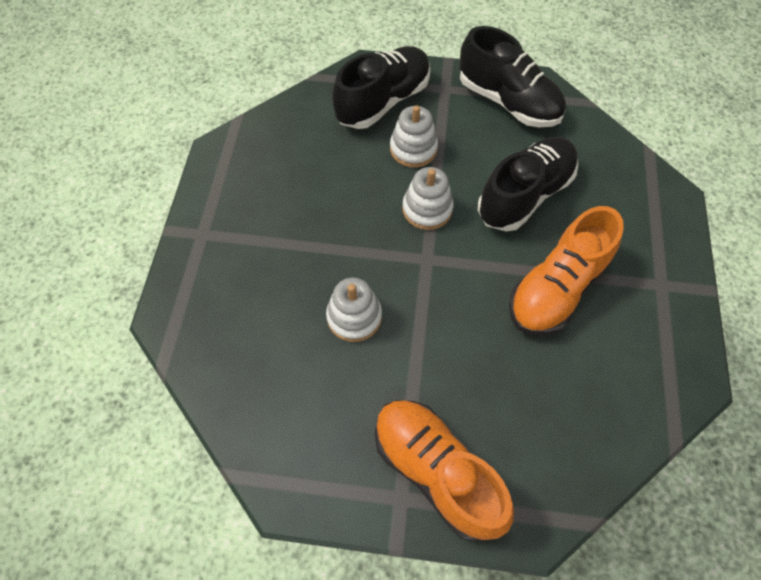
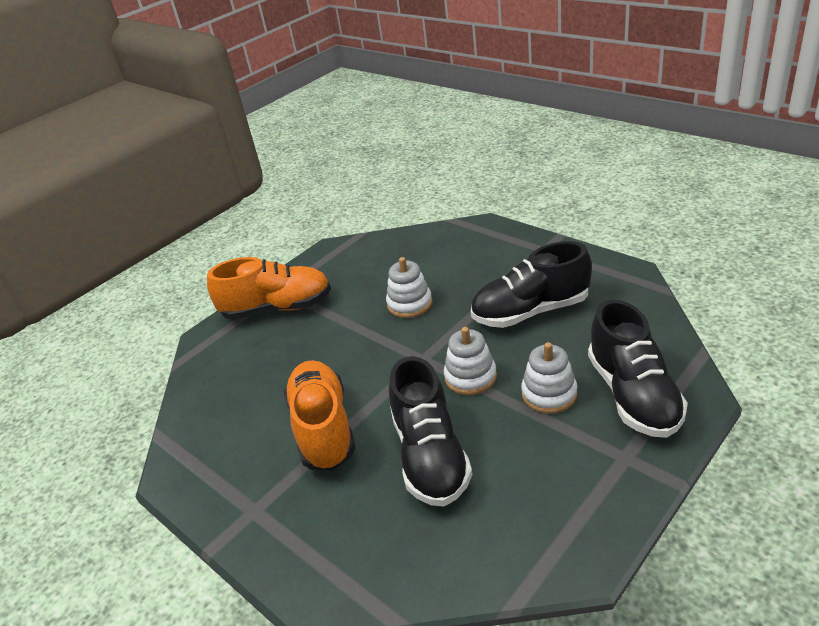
camera: 130 degrees right, 25 degrees down
black shoe [460,26,566,127] -> black shoe moved to [471,241,592,328]

